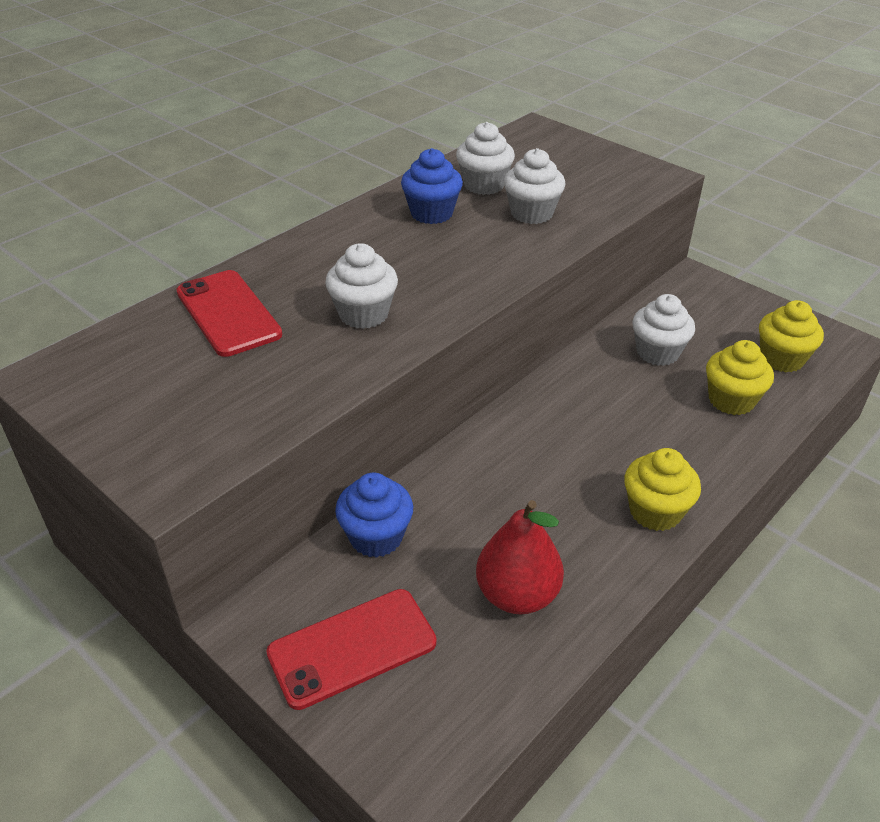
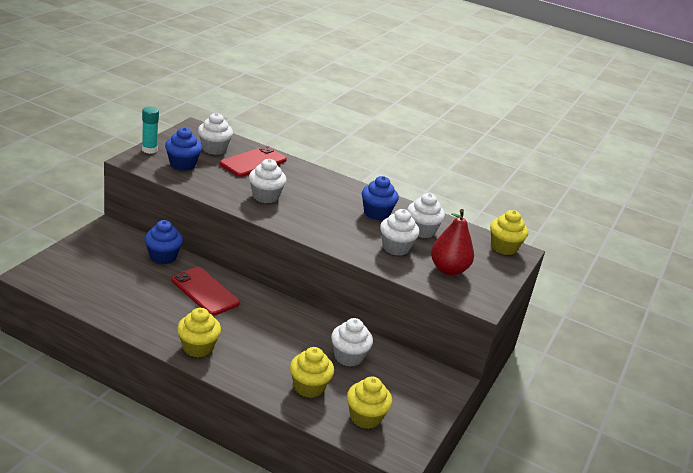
camera: 70 degrees right, 10 degrees down
red phone [266,589,437,710] -> red phone moved to [171,267,240,316]
red pear [476,500,564,615] -> red pear moved to [431,209,474,275]
none -> turquoise glue stick [142,107,159,154]
none -> blue cupcake [165,127,202,171]
none -> white cupcake [198,113,233,155]
none -> yellow cupcake [490,210,528,255]

